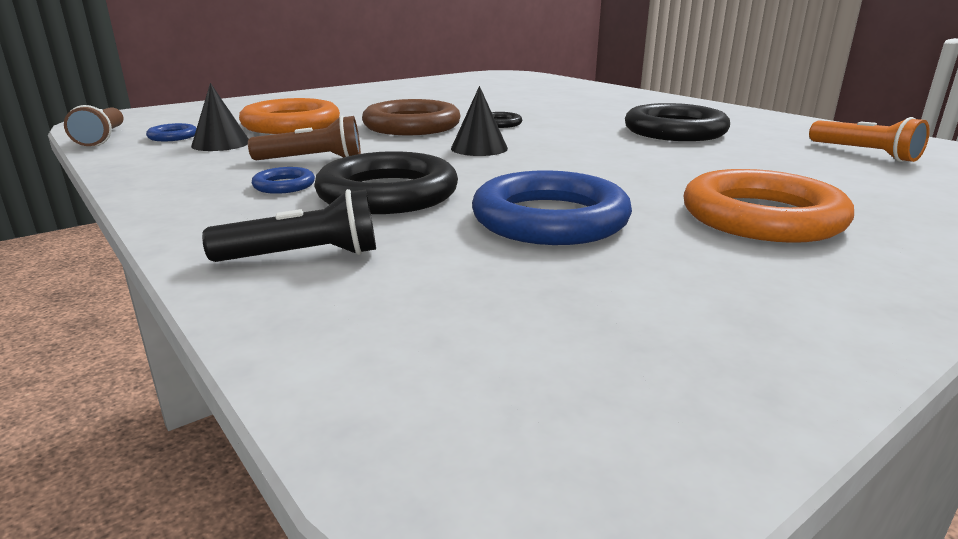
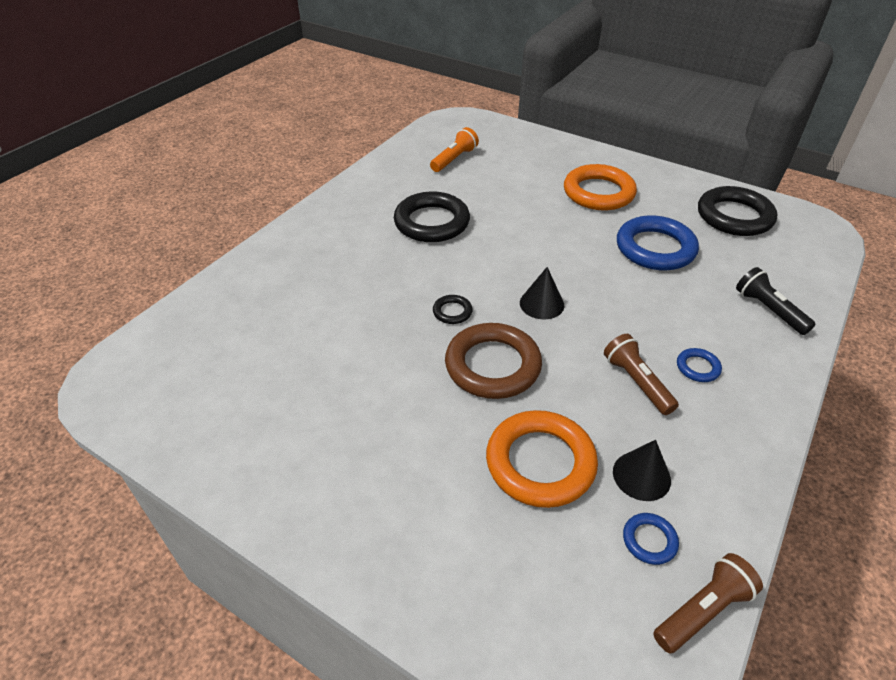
camera: 110 degrees left, 20 degrees up
black ring [314,151,458,214] -> black ring moved to [698,186,777,236]

